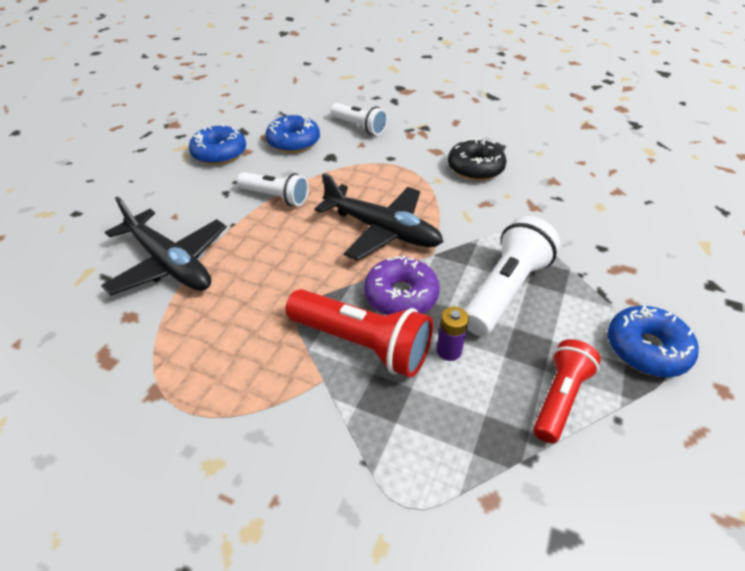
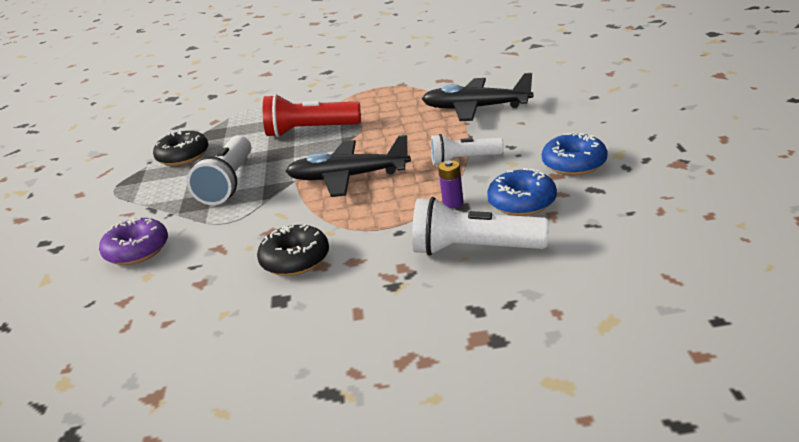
camera: 155 degrees right, 15 degrees down
white flashlight [330,103,388,135] -> white flashlight [412,197,549,256], size x1.53
purple donut [364,255,440,315] -> purple donut moved to [99,217,168,265]
purple battery [436,307,469,361] -> purple battery moved to [438,160,463,209]
red flashlight [533,339,601,443] -> black donut [153,130,208,166]
blue donut [608,306,699,377] -> none

